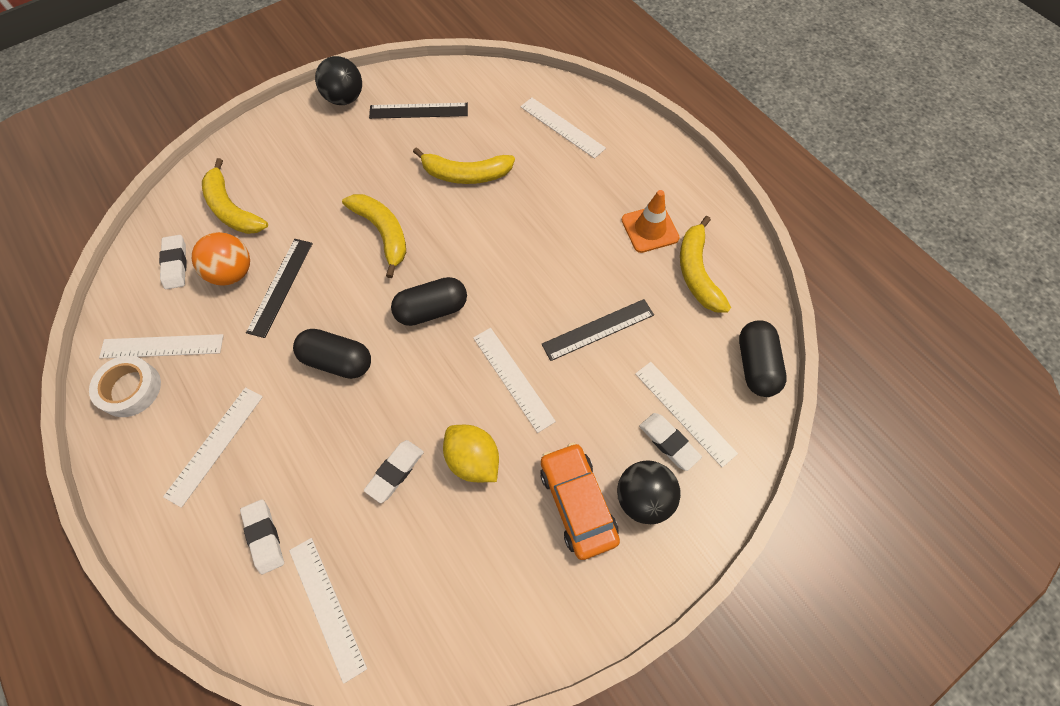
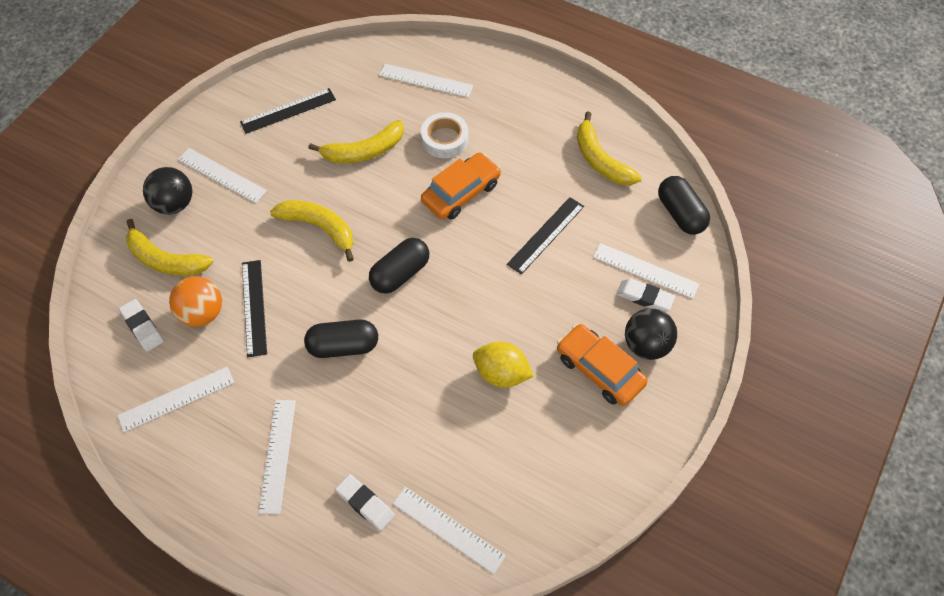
camera: 25 degrees left, 5 degrees down
white tape [89,356,161,417] -> white tape moved to [421,112,468,158]
black ball [315,56,362,105] -> black ball moved to [143,167,192,214]
white eraser [364,440,424,503] -> none
white ruler [473,328,556,433] -> white ruler moved to [178,148,267,203]
orange traffic cone [622,190,680,253] -> none
none -> orange car [421,153,501,220]

